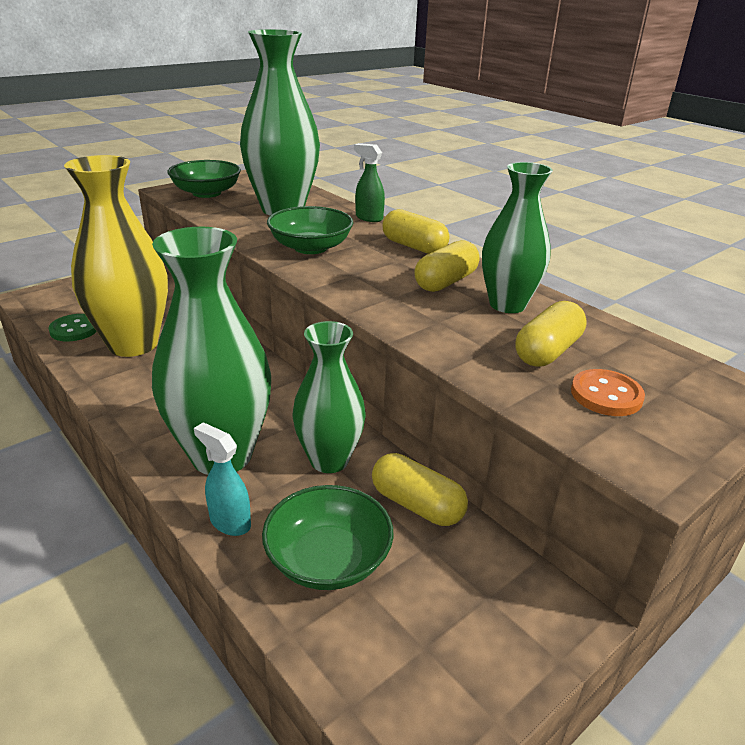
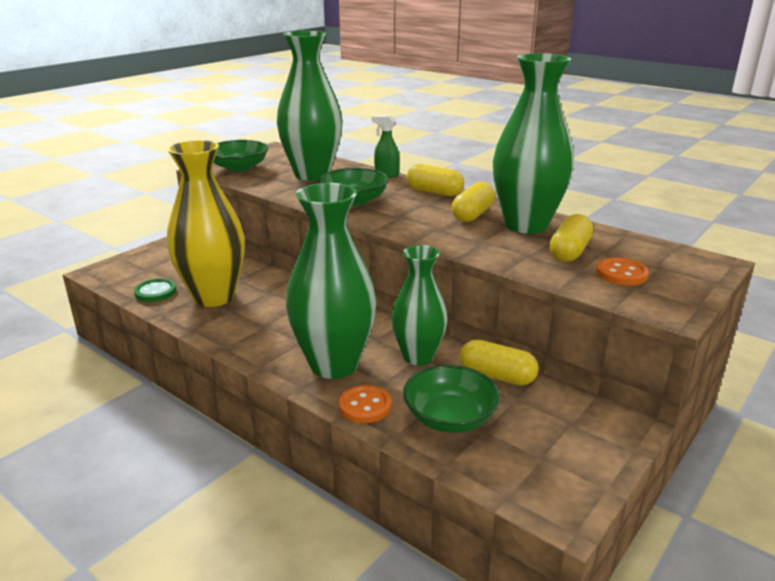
camera: 10 degrees left, 5 degrees down
turquoise spray bottle [194,422,251,536] -> orange button [339,385,391,423]
green vase [482,162,553,313] -> green vase [493,53,574,234], size x1.55

